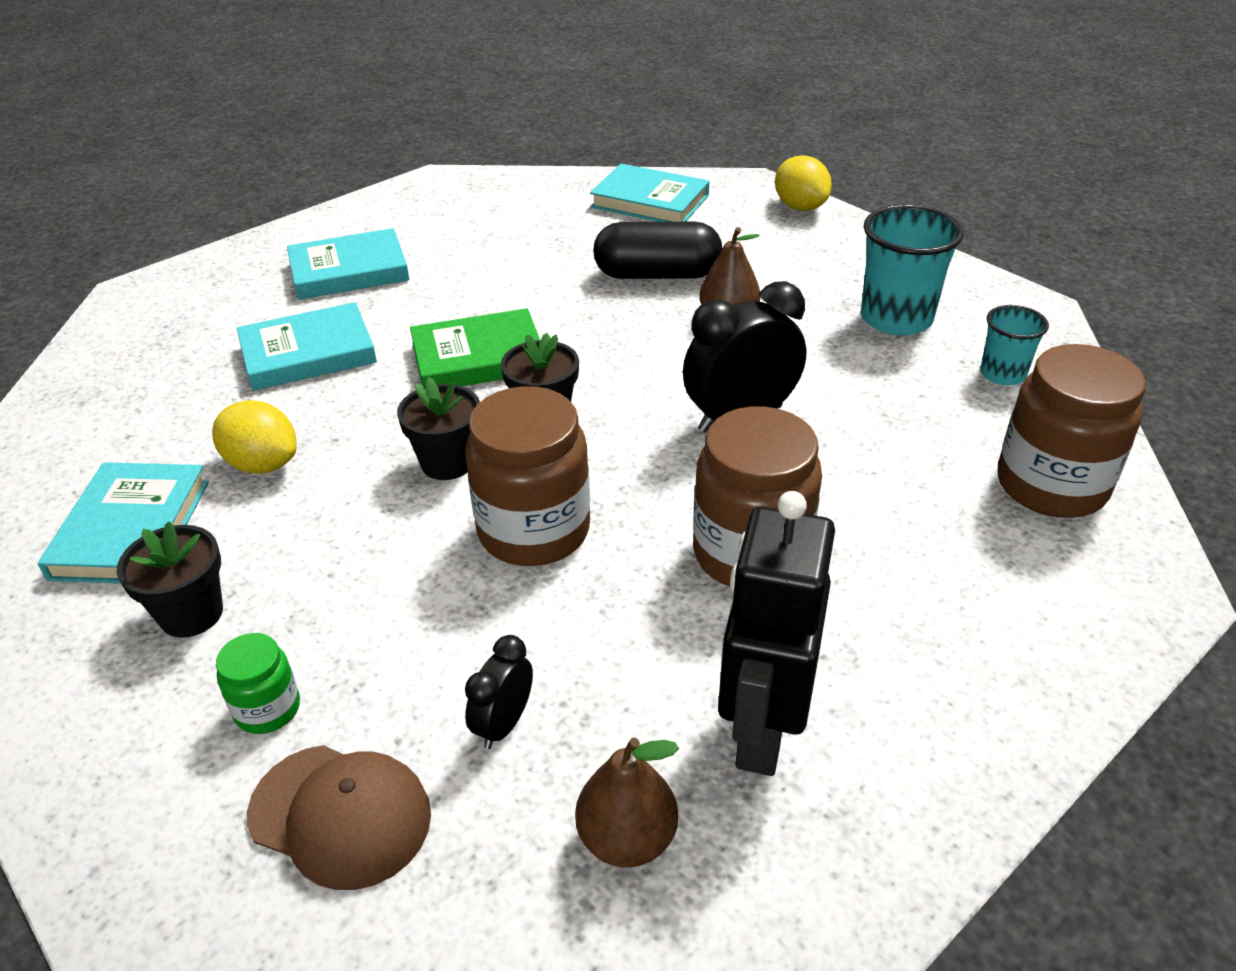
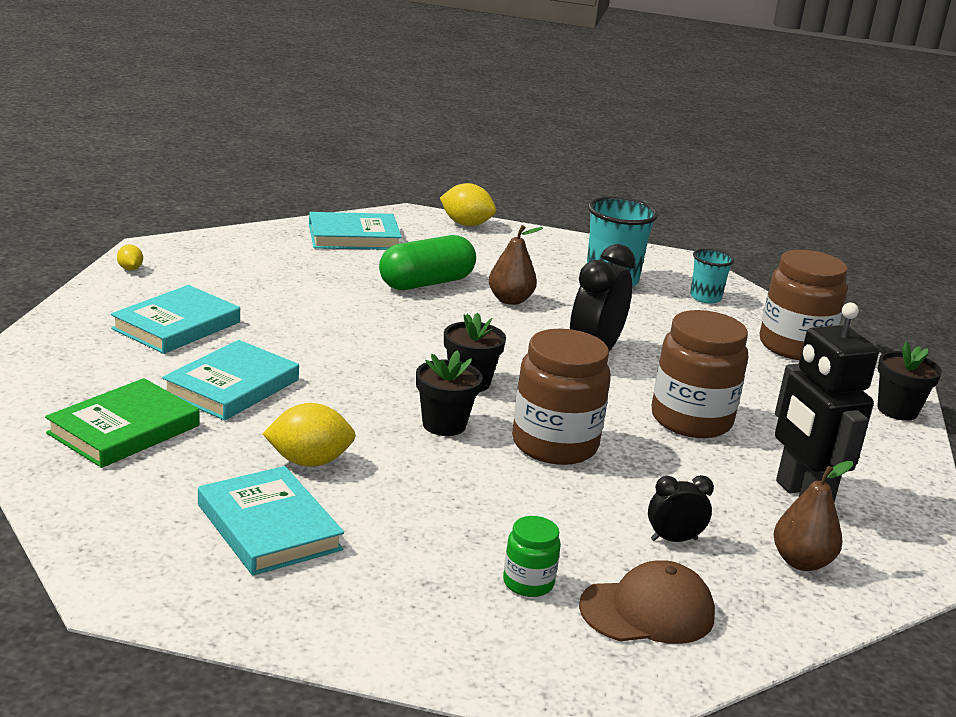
camera: 40 degrees left, 15 degrees down
black flower pot [117,521,223,638] -> black flower pot moved to [877,342,942,421]
green book [410,308,540,387] -> green book moved to [45,378,199,468]
black clock [465,635,533,749] -> black clock turned 90 degrees clockwise [648,475,714,542]
black capsule [593,222,722,279] -> green capsule [379,235,476,290]
none -> yellow lemon [117,244,143,271]

